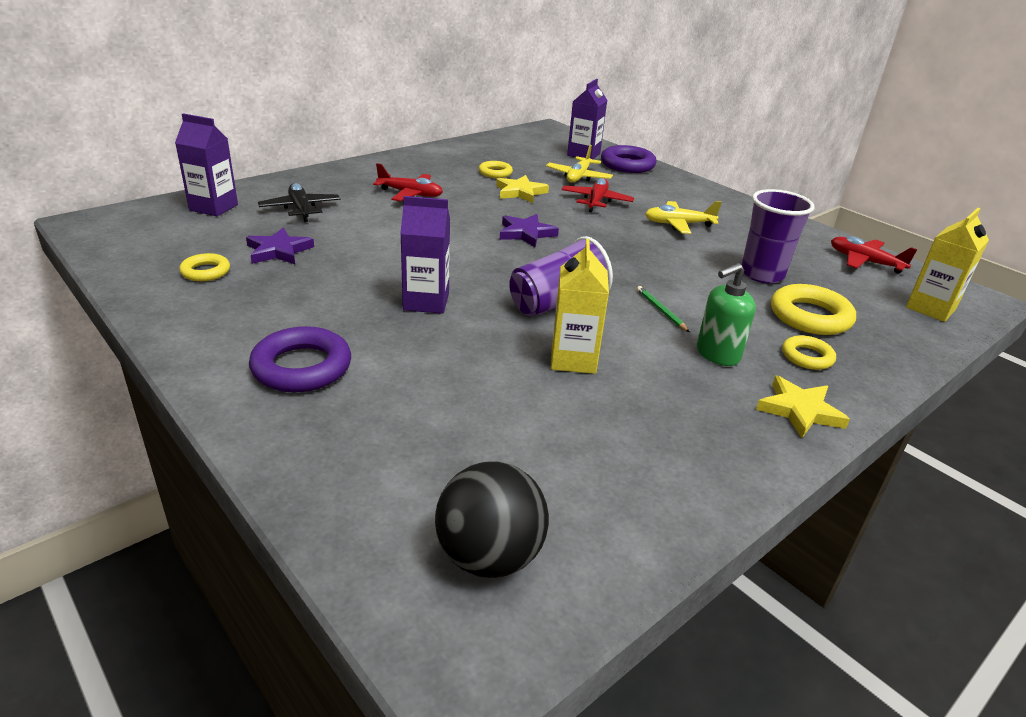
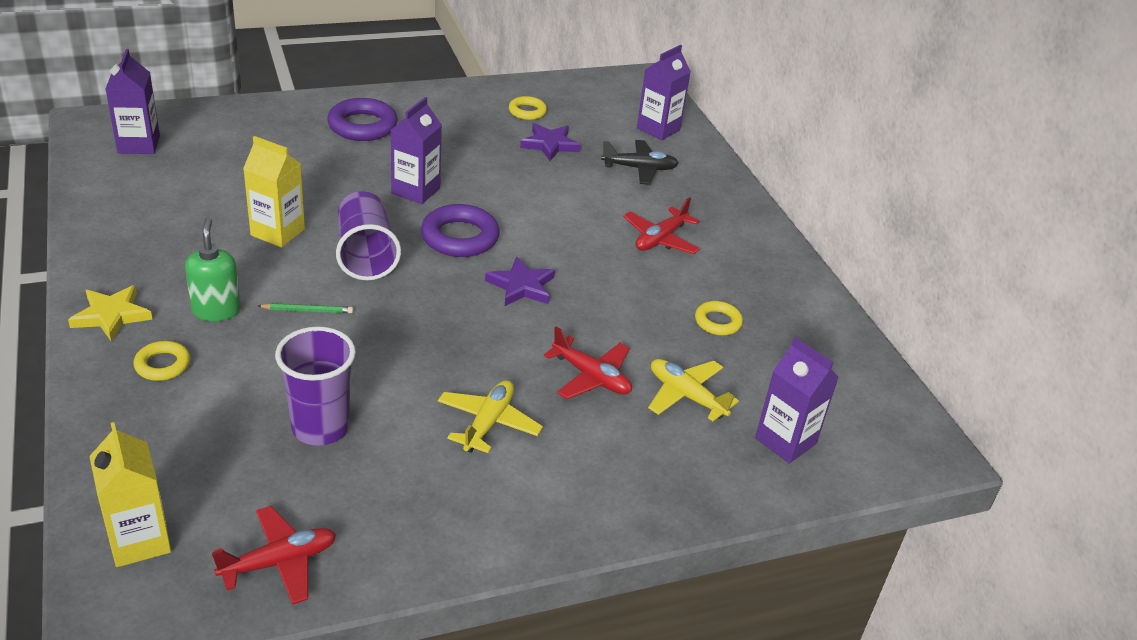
camera: 110 degrees right, 5 degrees up
black ball [435,462,549,578] -> purple carton [106,49,160,154]
yellow star [496,175,549,203] -> none
purple ring [601,145,657,173] -> purple ring moved to [421,204,500,257]
yellow ring [771,284,856,335] -> none

